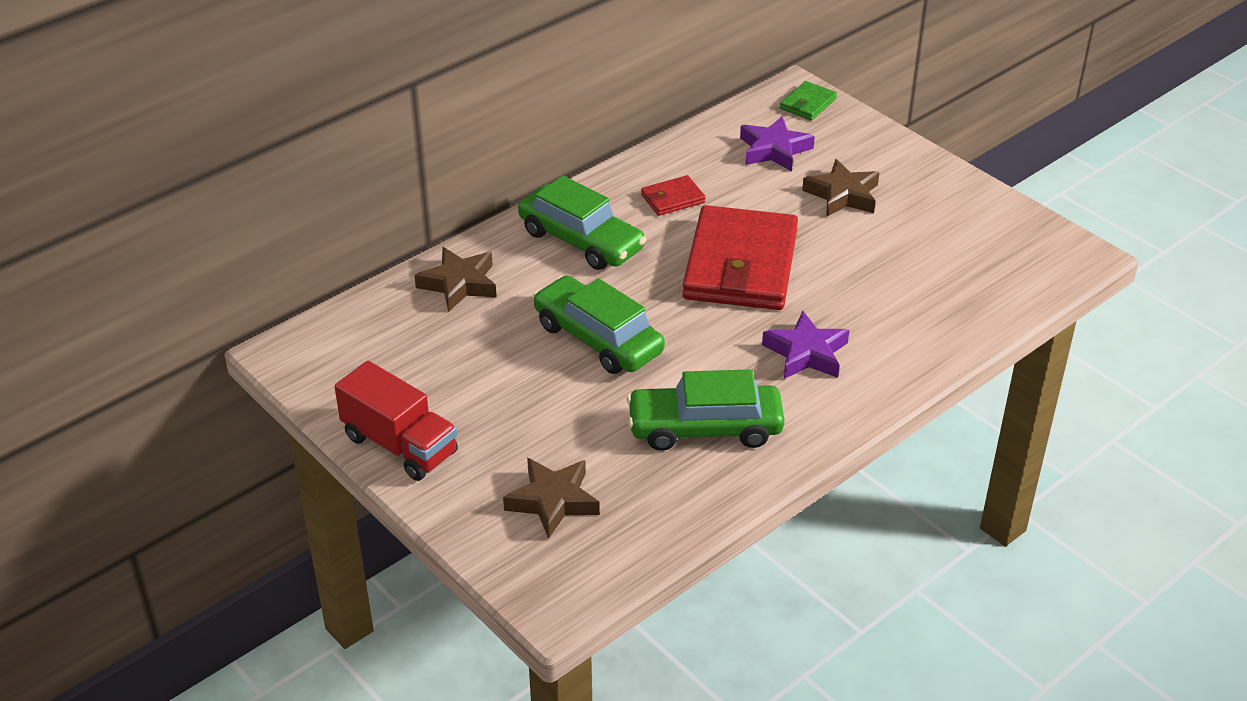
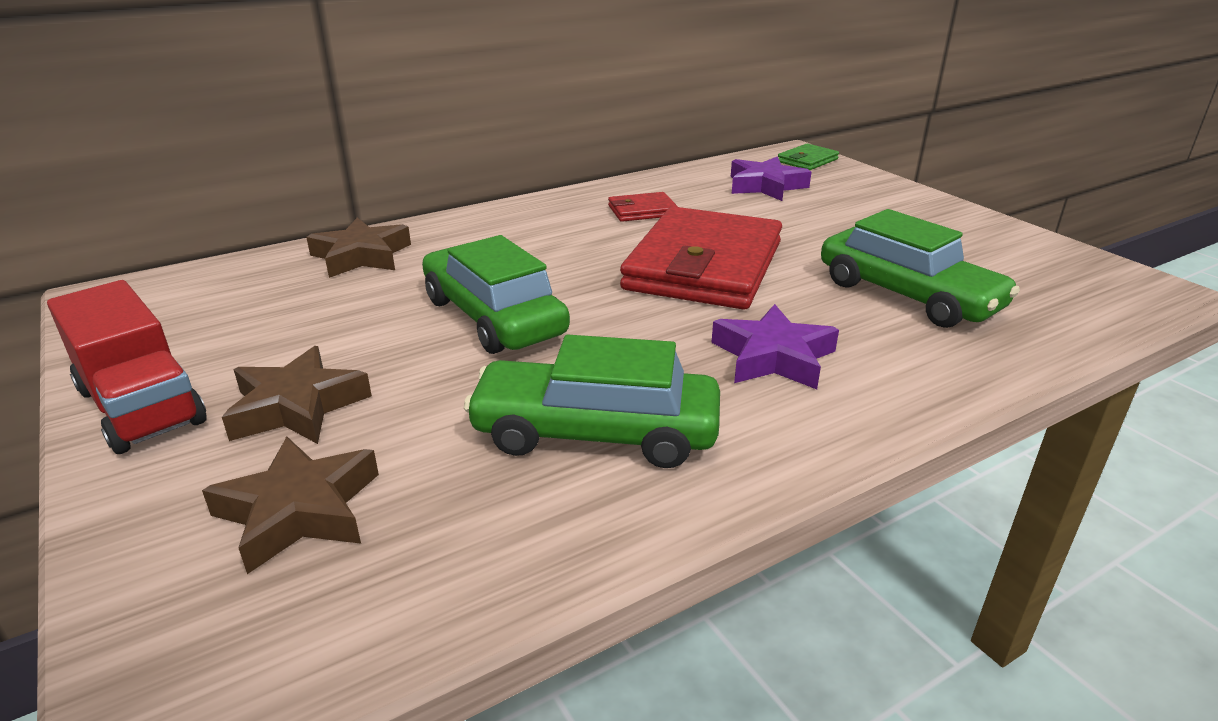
camera: 10 degrees right, 10 degrees down
green car [518,176,646,270] -> green car moved to [821,209,1020,328]
brown star [802,159,879,217] -> brown star moved to [222,346,372,444]

